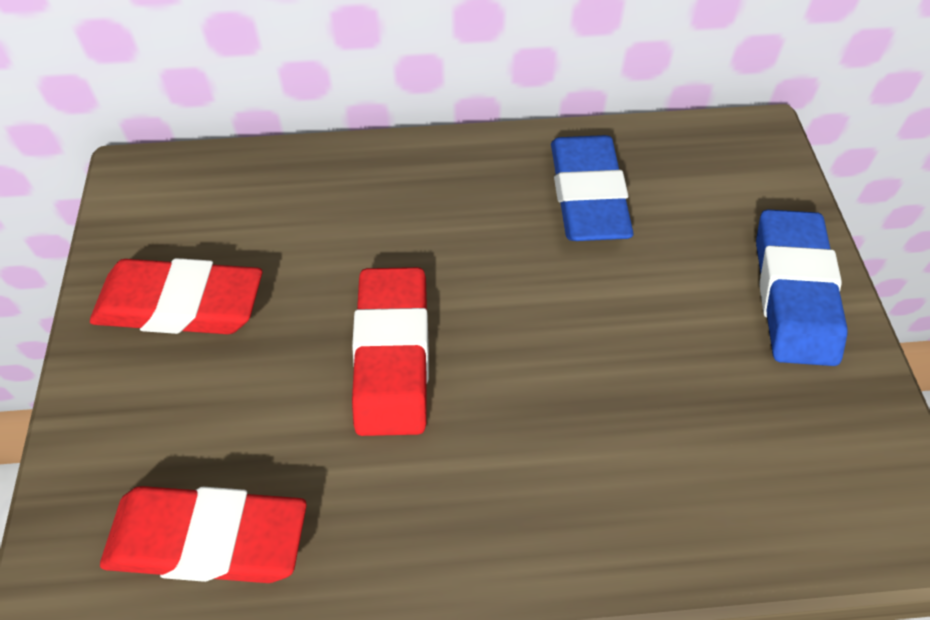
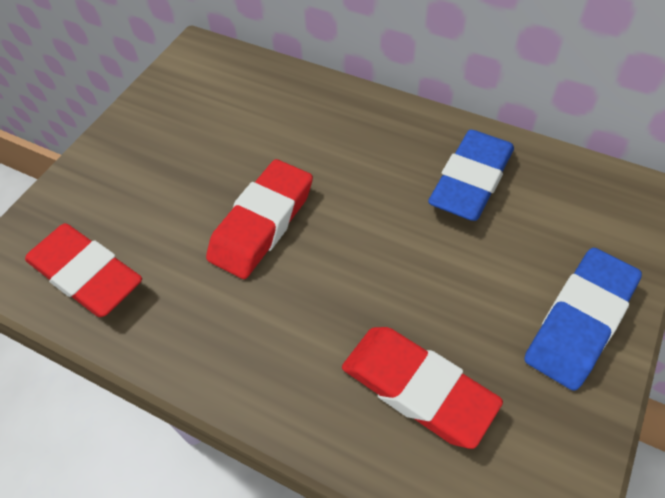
camera: 35 degrees right, 0 degrees up
red eraser [90,258,262,334] -> red eraser moved to [342,327,503,449]

